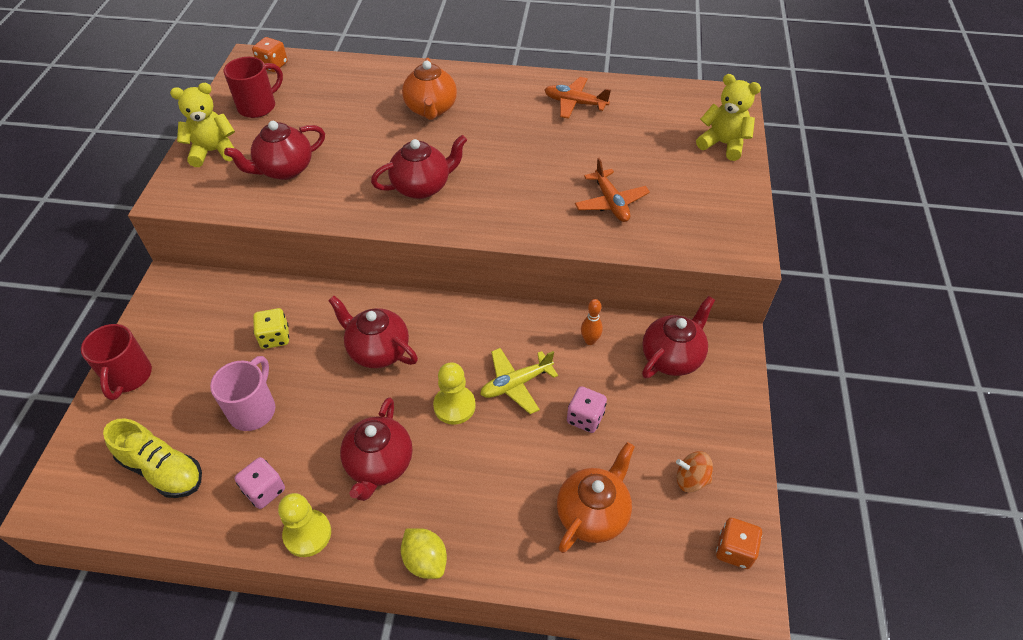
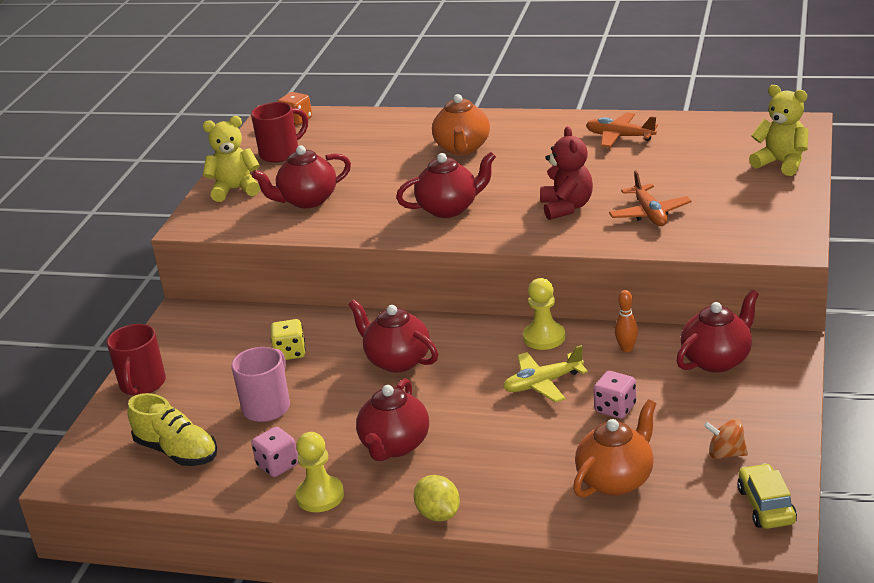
camera: 10 degrees right, 20 degrees down
yellow pawn [433,362,476,425] -> yellow pawn moved to [523,278,565,350]
orange dice [716,518,762,569] -> yellow car [737,463,797,529]
none -> red teddy bear [540,126,593,220]

